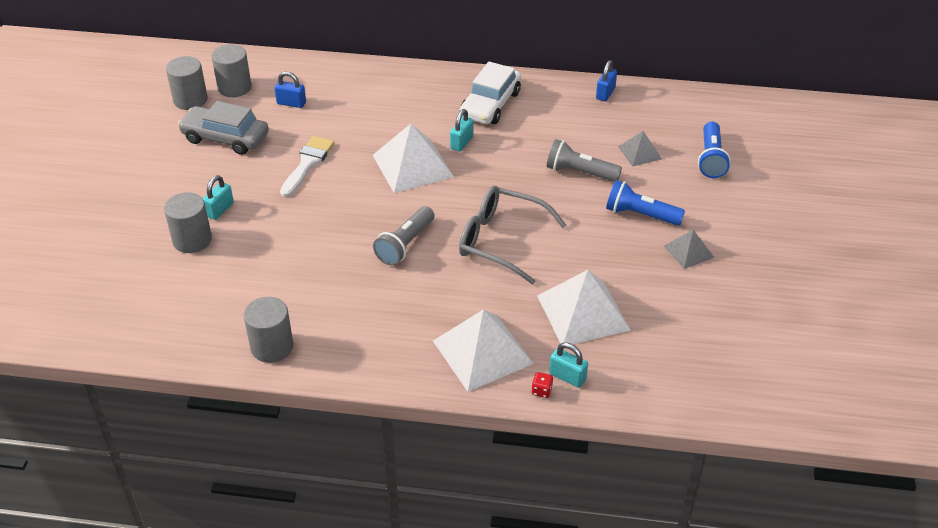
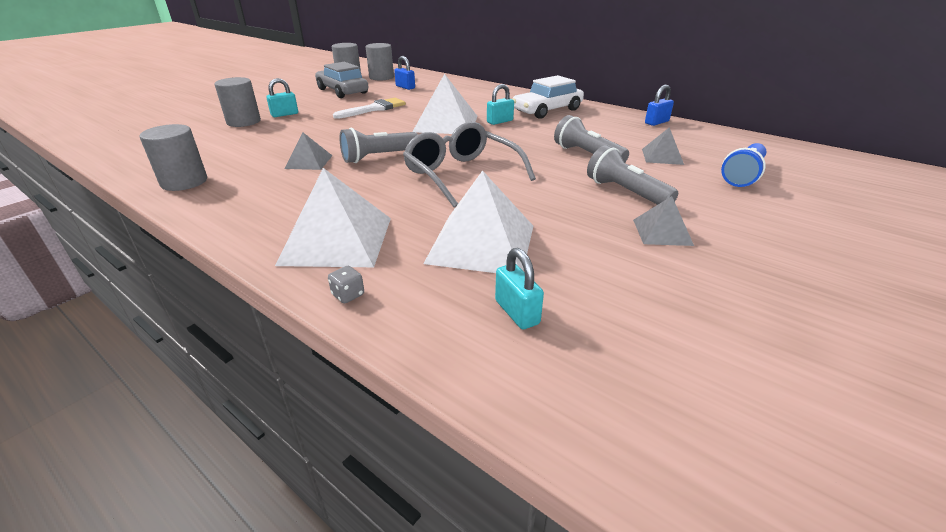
camera: 30 degrees right, 10 degrees down
red dice [531,372,553,398] -> grey dice [328,266,364,303]
turquoise padlock [549,342,588,388] -> turquoise padlock moved to [495,248,544,329]
blue flashlight [606,180,685,226] -> grey flashlight [587,145,678,205]
none -> grey pyramid [284,133,332,170]

